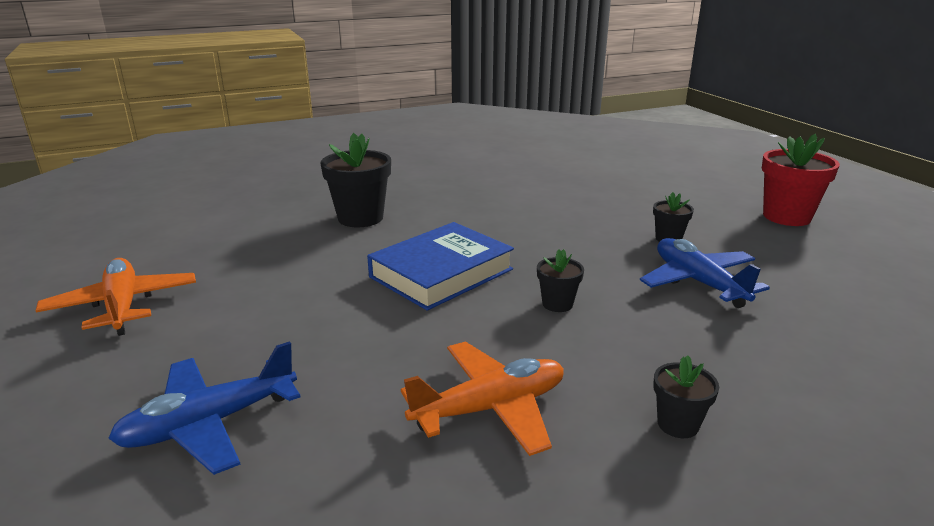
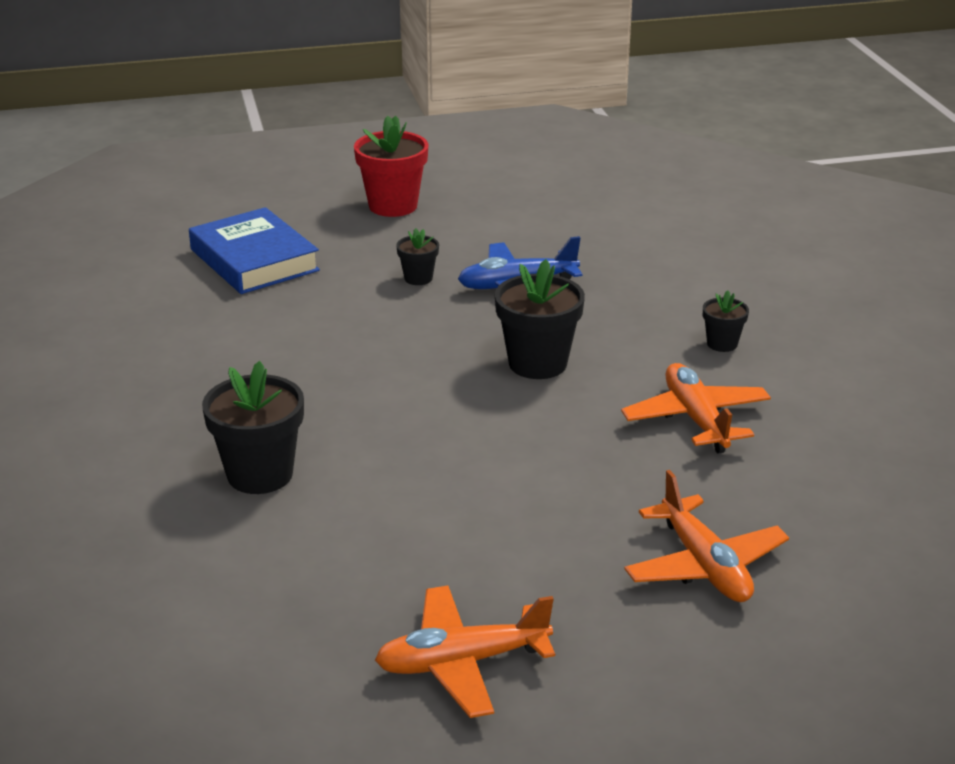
camera: 80 degrees left, 5 degrees up
blue plane [108,341,301,475] -> orange plane [624,470,789,602]
blue book [367,222,514,311] -> blue book moved to [189,207,320,294]
black flower pot [537,249,584,312] -> black flower pot [495,259,585,379], size x1.89

